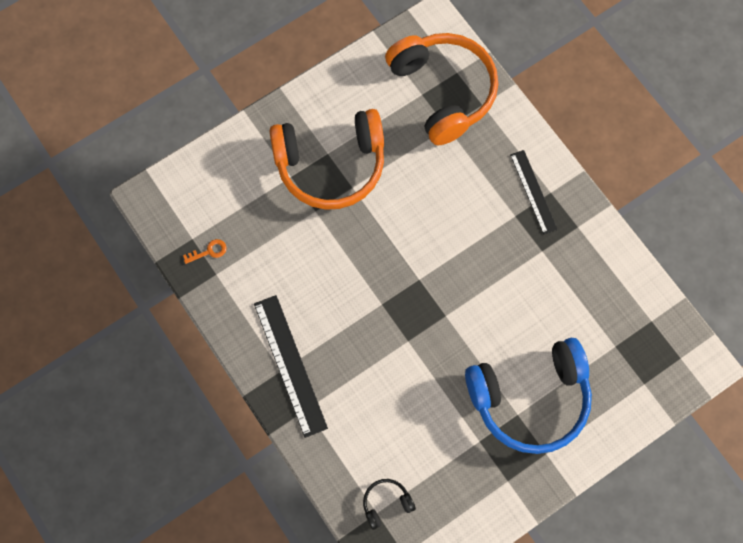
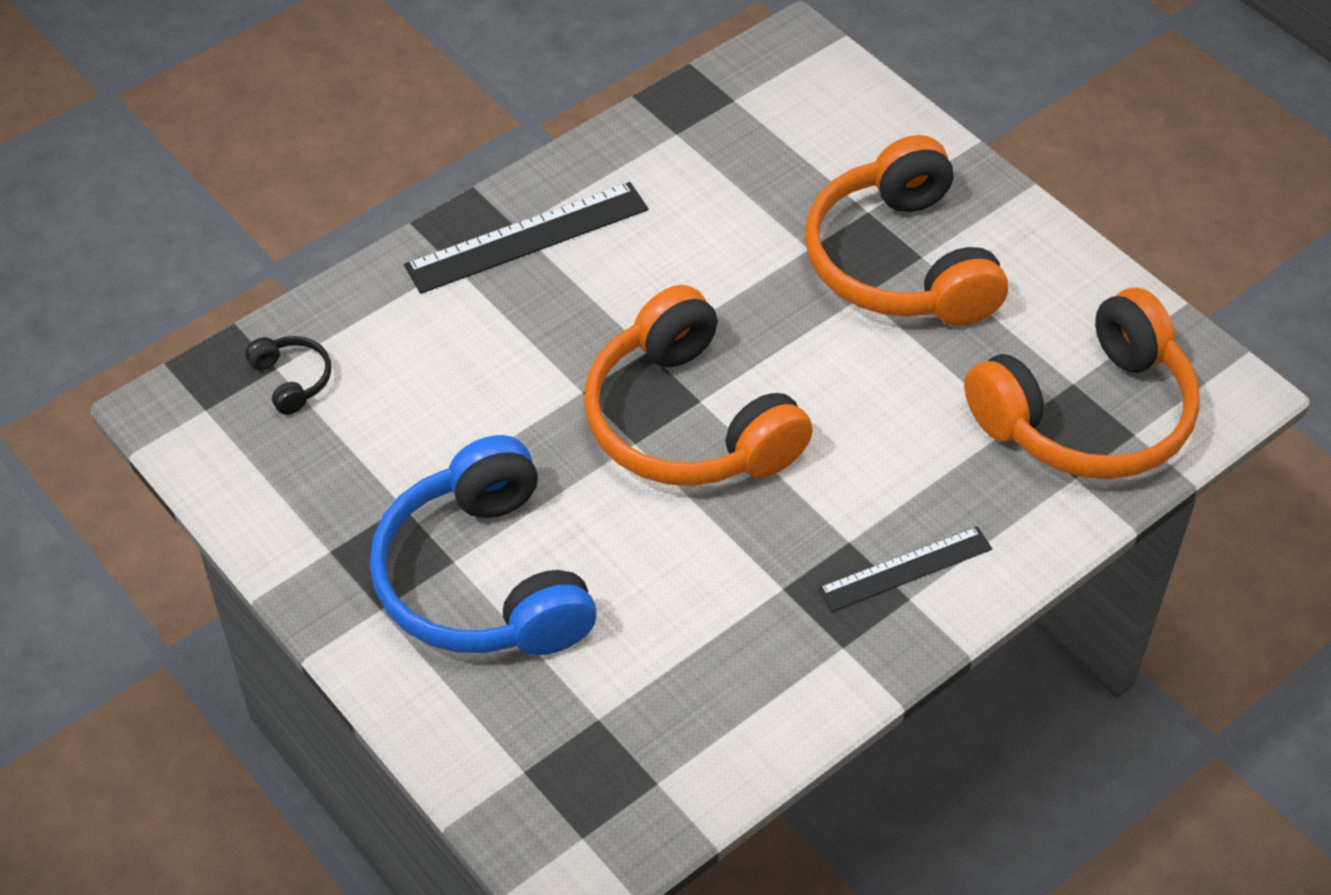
camera: 85 degrees right, 20 degrees down
orange key [183,239,227,264] -> none
none -> orange headphones [584,285,813,486]

